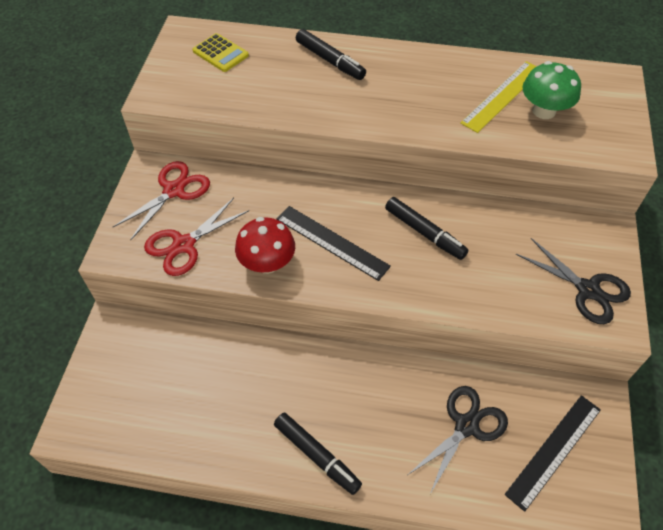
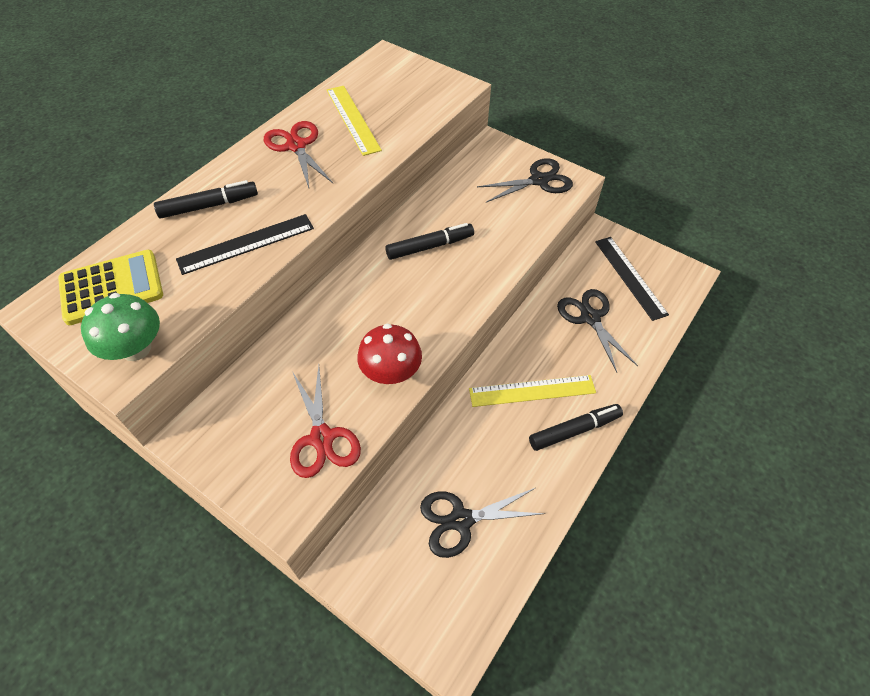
camera: 65 degrees left, 0 degrees up
red scissors [113,161,210,241] -> red scissors moved to [264,121,333,188]
yellow calculator [193,33,249,72] -> yellow calculator [58,250,163,325], size x1.52
black ruler [277,206,391,281] -> black ruler moved to [176,214,314,275]
green mushroom [523,61,581,119] -> green mushroom moved to [81,293,160,361]
none -> black scissors [420,488,545,558]
none -> yellow ruler [469,375,596,407]

